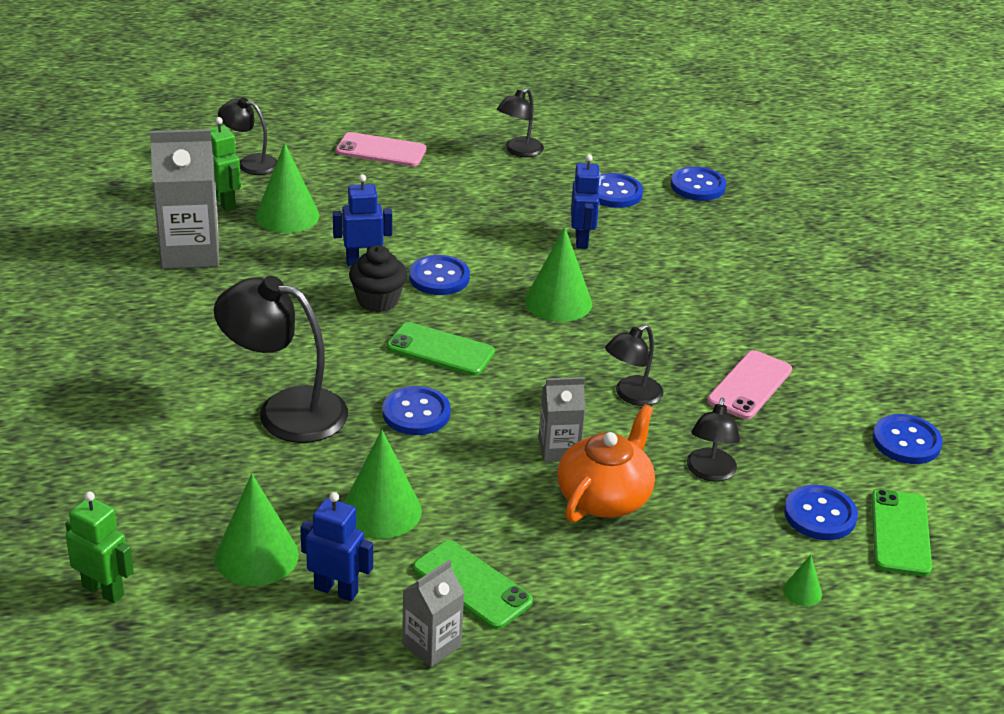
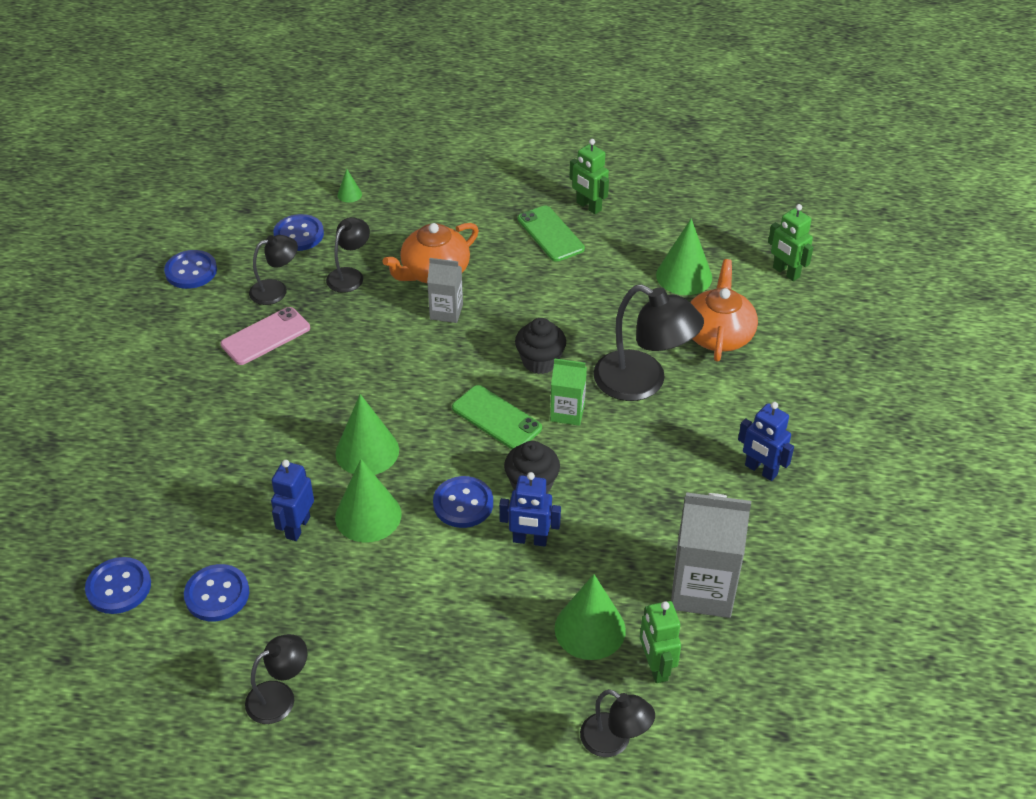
camera: 160 degrees left, 10 degrees up
blue robot [300,492,373,601] -> blue robot moved to [738,402,794,481]
pink phone [336,132,426,167] -> none
green cone [344,430,422,539] -> green cone moved to [335,459,402,543]
blue button [383,386,451,435] -> black cupcake [515,318,566,374]
grey carton [402,560,464,667] -> green robot [569,139,609,214]
black lamp [605,325,663,406] -> black lamp moved to [249,235,298,305]
green phone [871,489,932,576] -> none
none -> green carton [550,358,587,426]
none -> orange teapot [690,259,758,362]

